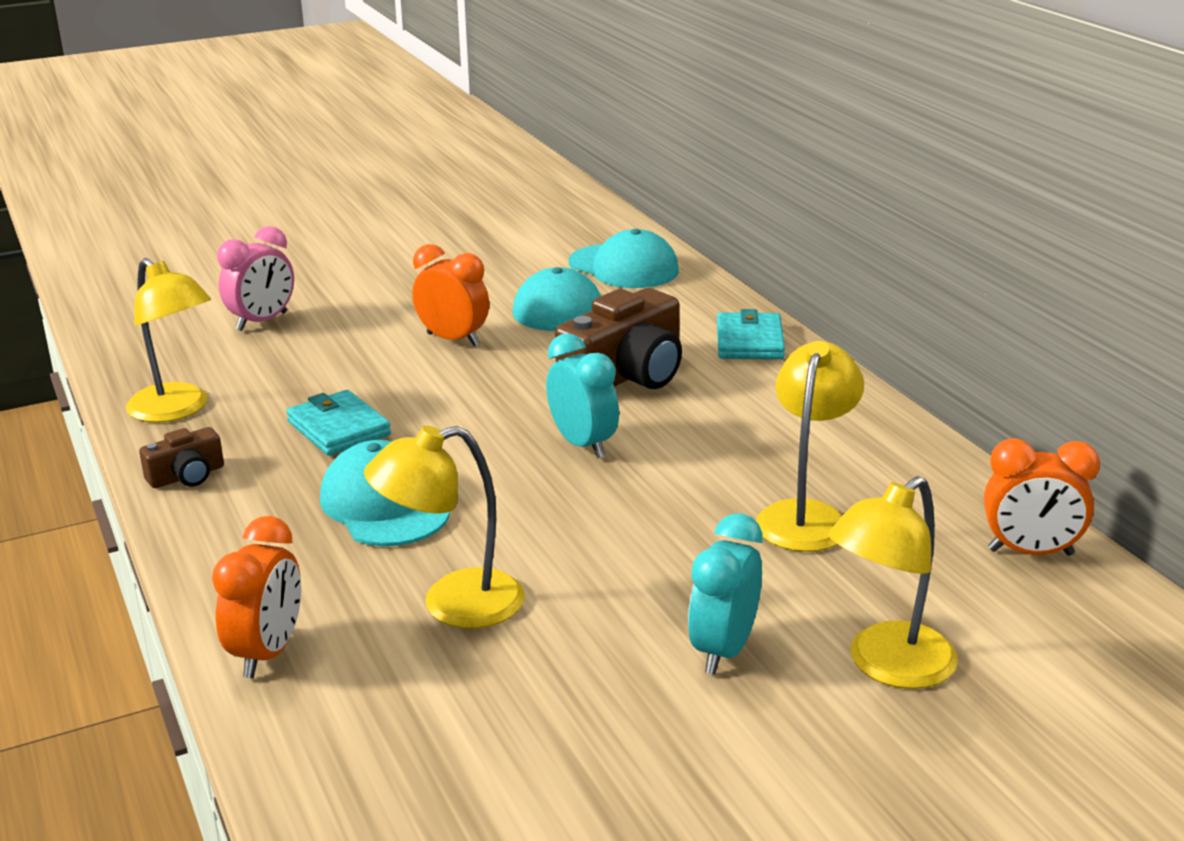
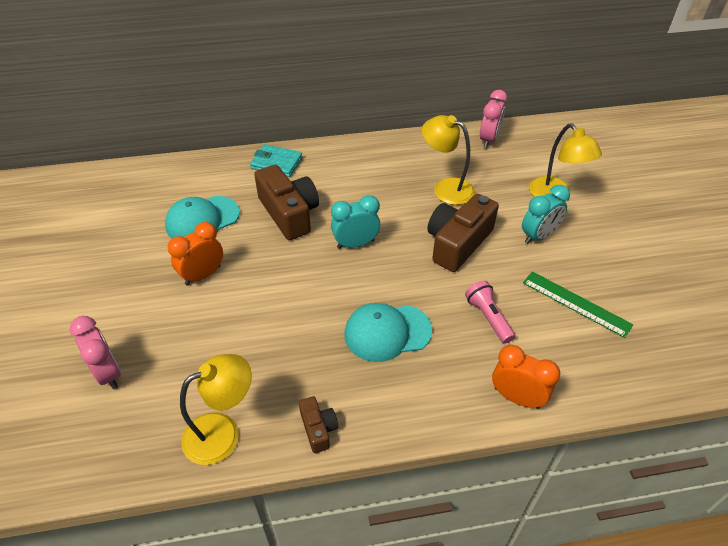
camera: 75 degrees left, 20 degrees up
turquoise wallet [286,390,391,456] -> none
yellow lamp [364,426,525,629] -> pink flashlight [465,281,516,344]
turquoise cap [569,229,679,288] -> none
turquoise clock [688,514,762,675] -> turquoise clock turned 75 degrees counterclockwise [522,185,570,244]
orange clock [984,438,1100,556] -> pink clock [480,90,507,148]
none -> brown camera [427,194,499,272]
none -> green ruler [523,271,633,338]

